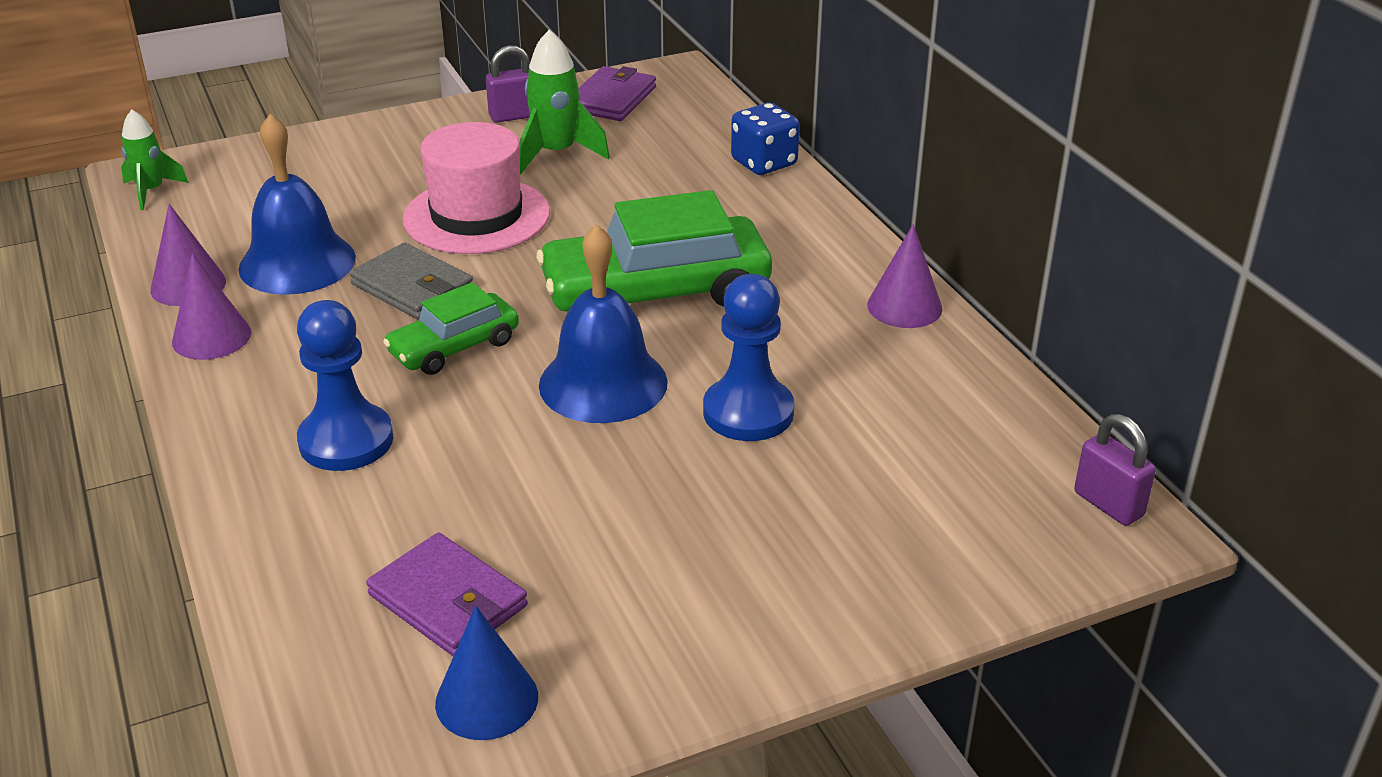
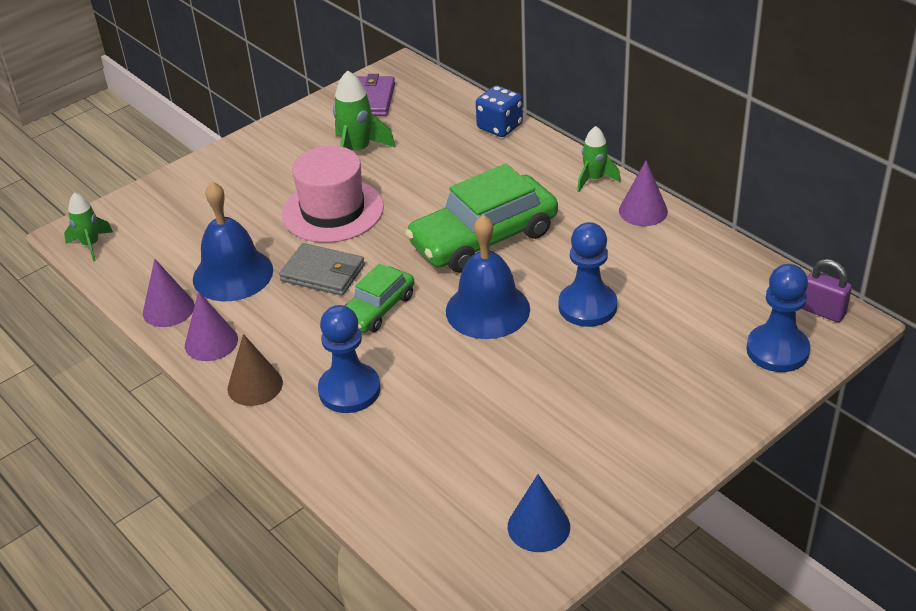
camera: 15 degrees left, 5 degrees up
purple wallet [366,533,528,656] -> none
purple padlock [486,45,530,123] -> none
none -> brown cone [227,334,283,406]
none -> green rocket [577,126,621,192]
none -> blue pawn [746,264,810,372]

